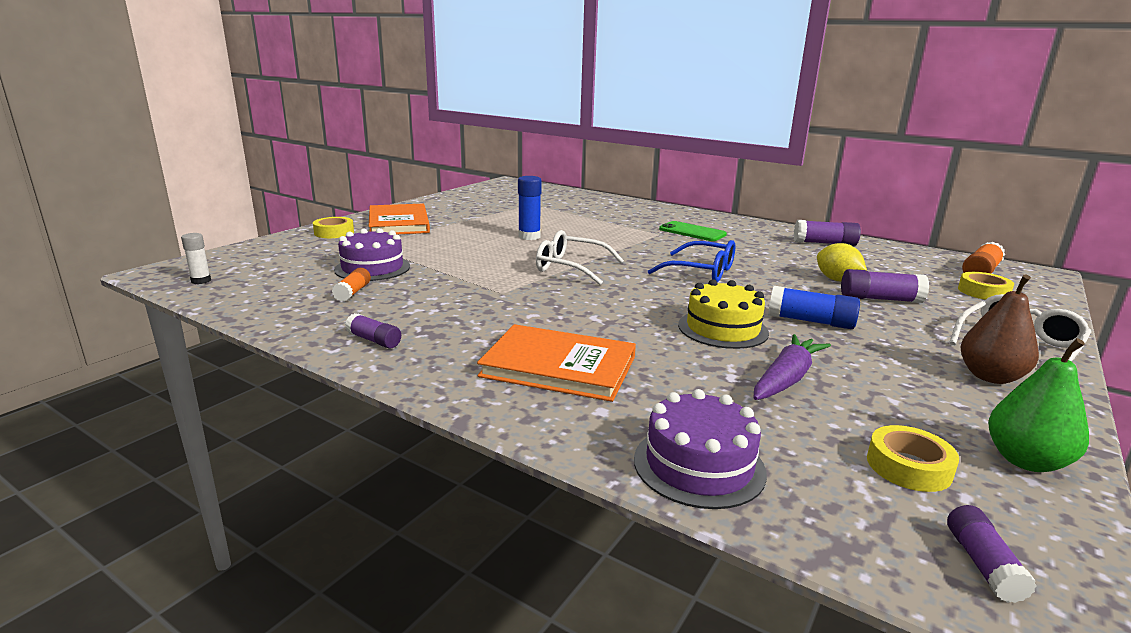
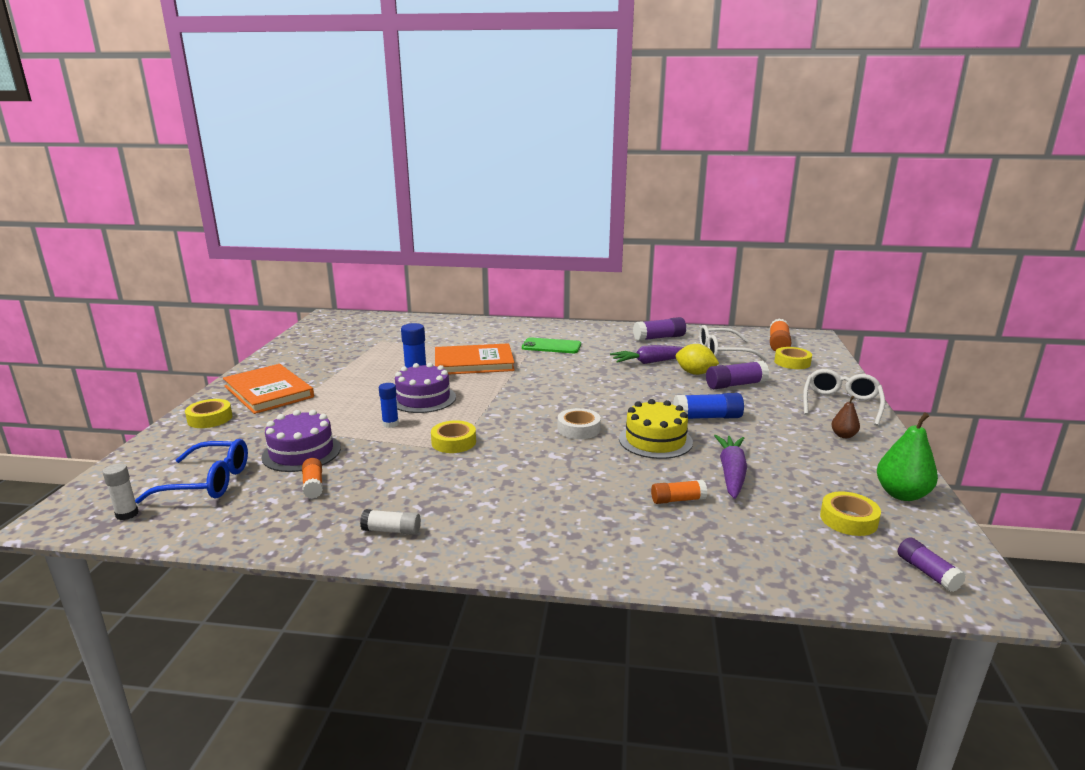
camera: 25 degrees left, 0 degrees up
purple glue stick [345,313,401,349] -> white glue stick [360,509,421,535]
orange book [477,324,636,402] -> orange book moved to [435,343,515,374]
white glasses [536,230,624,285] -> white glasses moved to [699,325,767,361]
purple cake [634,389,767,509] -> purple cake moved to [395,363,456,413]
blue glasses [648,240,735,282] -> blue glasses moved to [135,439,248,503]
brown pear [961,274,1039,384] -> brown pear [831,396,860,438], size x0.57
none -> blue glue stick [379,383,399,428]
none -> yellow tape [431,420,476,453]
none -> white tape [558,408,601,439]
none -> purple carrot [610,345,684,364]
none -> orange glue stick [651,480,707,504]

